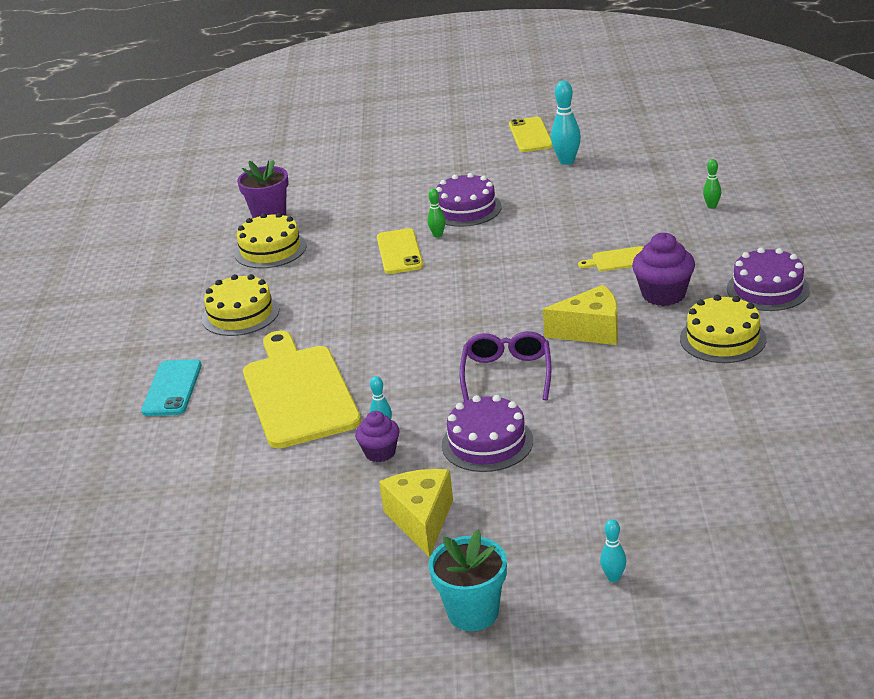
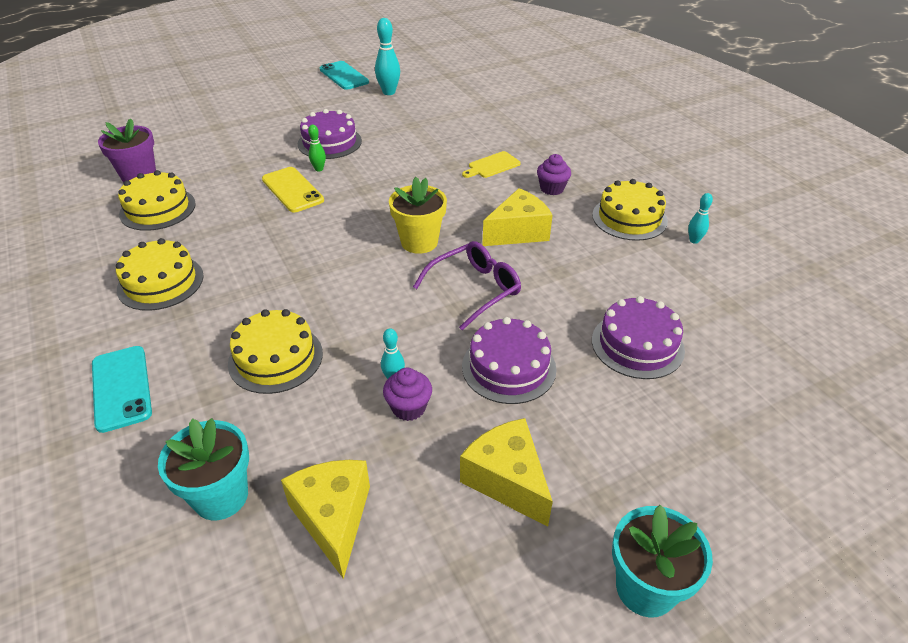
camera: 30 degrees left, 10 degrees up
yellow cutting board [243,331,361,448] -> yellow cake [228,309,323,394]
purple glasses [459,331,552,402] -> purple glasses turned 75 degrees clockwise [413,241,521,330]
yellow phone [509,117,553,152] -> turquoise phone [320,61,369,90]
turquoise bowling pin [600,519,627,582] -> turquoise bowling pin moved to [688,193,713,244]
purple cupcake [632,232,695,306] -> purple cupcake [537,154,571,195], size x0.63
green bowling pin [703,159,721,209] -> none
purple cake [727,247,810,311] -> purple cake moved to [592,296,685,379]
none -> turquoise flower pot [158,418,249,520]
none -> yellow cheese [281,460,370,579]
none -> yellow flower pot [389,177,447,254]

